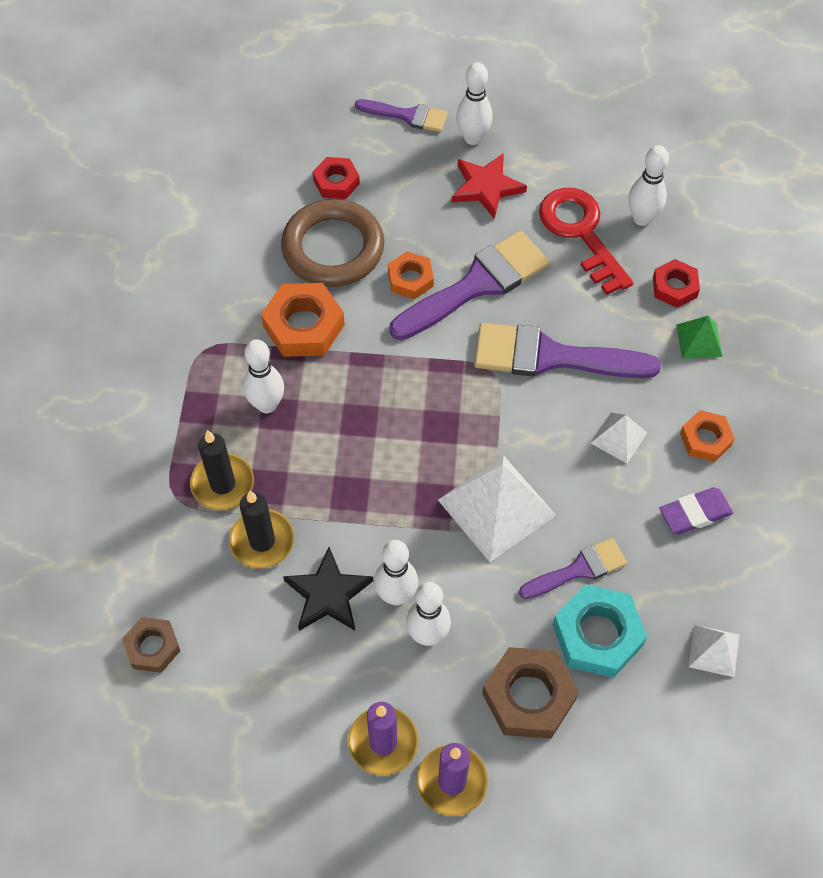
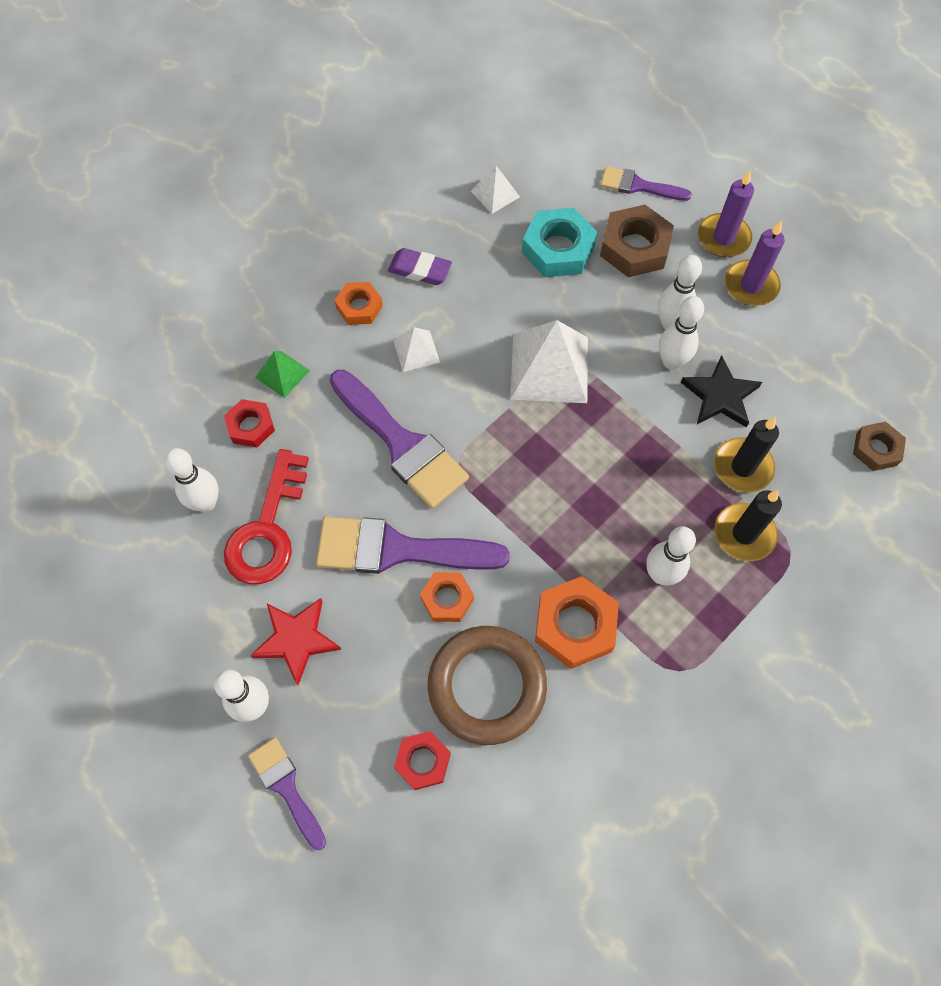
camera: 140 degrees left, 5 degrees up
purple brush [519,538,627,599] -> purple brush moved to [600,166,692,201]

